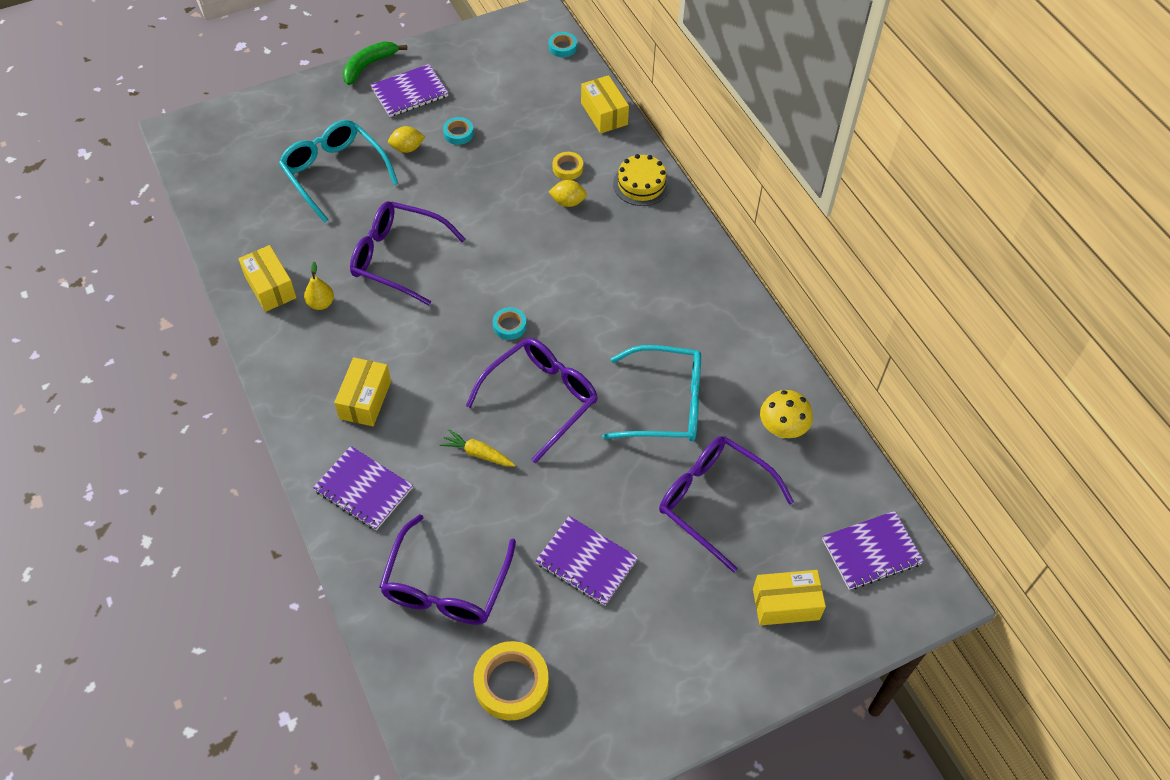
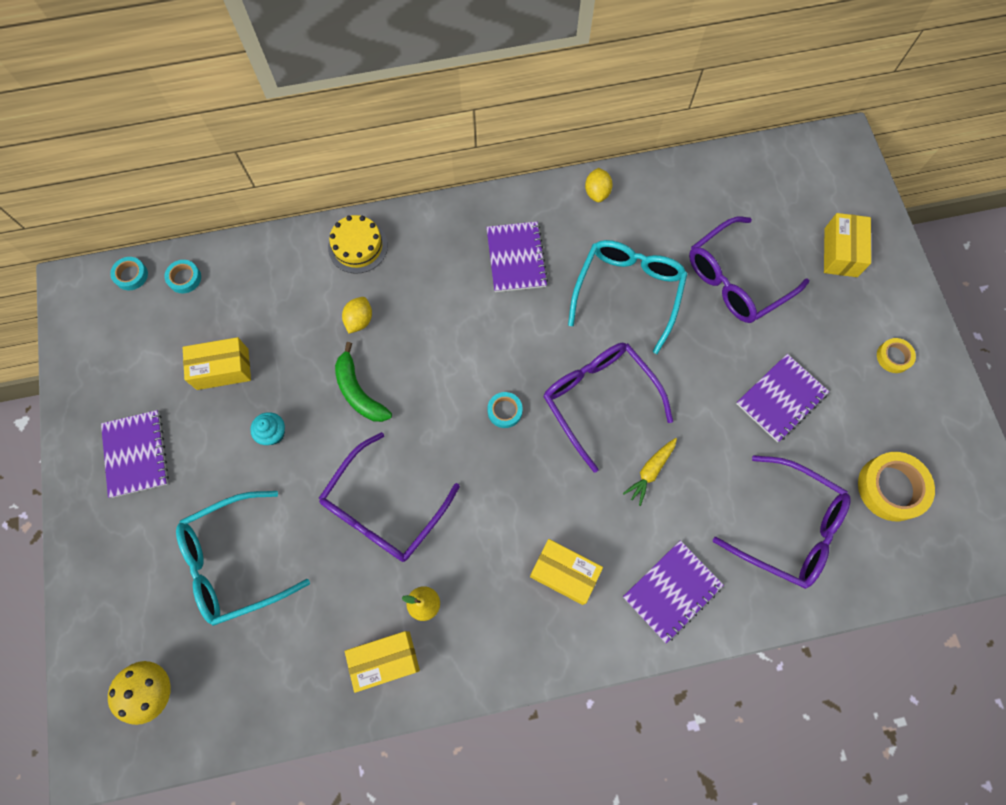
camera: 75 degrees left, 15 degrees up
green banana [343,41,407,85] -> green banana moved to [335,342,392,422]
yellow lemon [388,126,425,153] -> yellow lemon moved to [585,168,613,202]
turquoise tape [443,117,474,145] -> turquoise tape moved to [164,260,201,293]
yellow tape [553,152,583,180] -> yellow tape moved to [877,338,916,373]
yellow box [581,75,629,134] -> yellow box moved to [183,337,251,390]
yellow mushroom [760,390,813,438] -> yellow mushroom moved to [108,661,171,725]
purple notebook [822,511,924,590] -> purple notebook moved to [486,222,548,292]
none -> turquoise cupcake [250,412,285,445]

